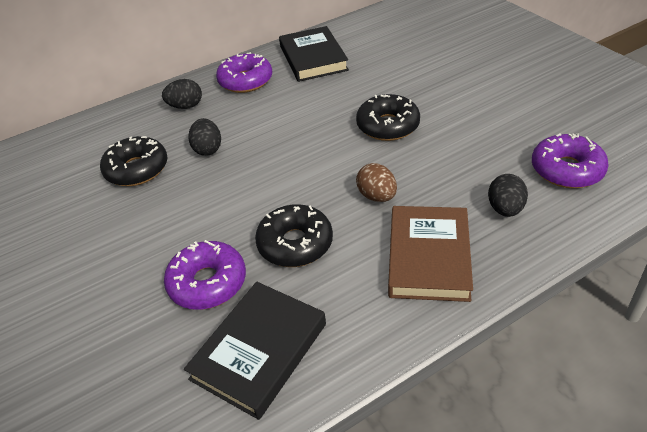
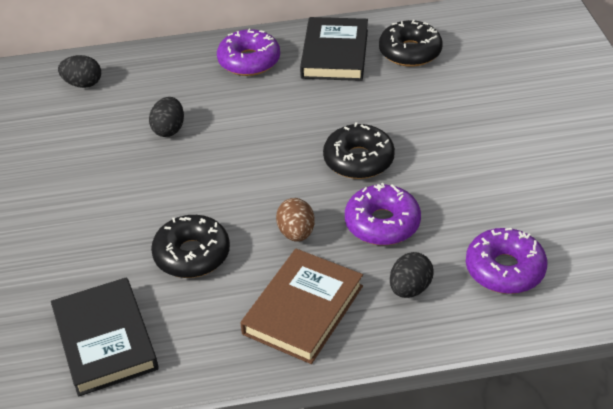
camera: 20 degrees right, 0 degrees up
black donut [100,136,168,186] -> black donut moved to [379,20,443,67]
black egg [162,79,202,109] -> black egg moved to [58,55,101,88]
purple donut [164,240,246,310] -> purple donut moved to [345,183,421,245]
black book [184,282,326,420] -> black book turned 75 degrees counterclockwise [51,277,159,397]

